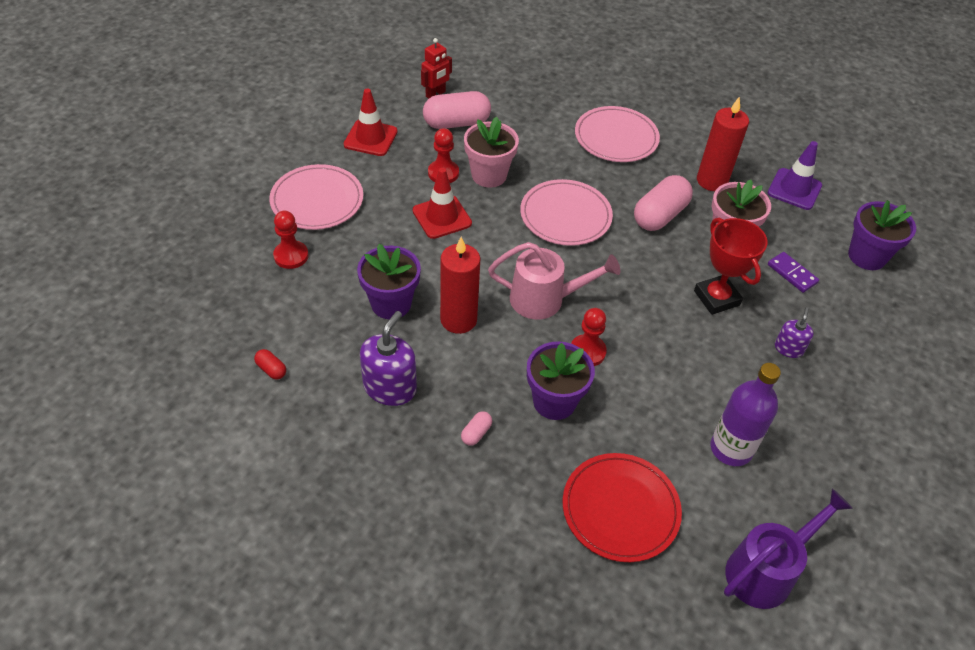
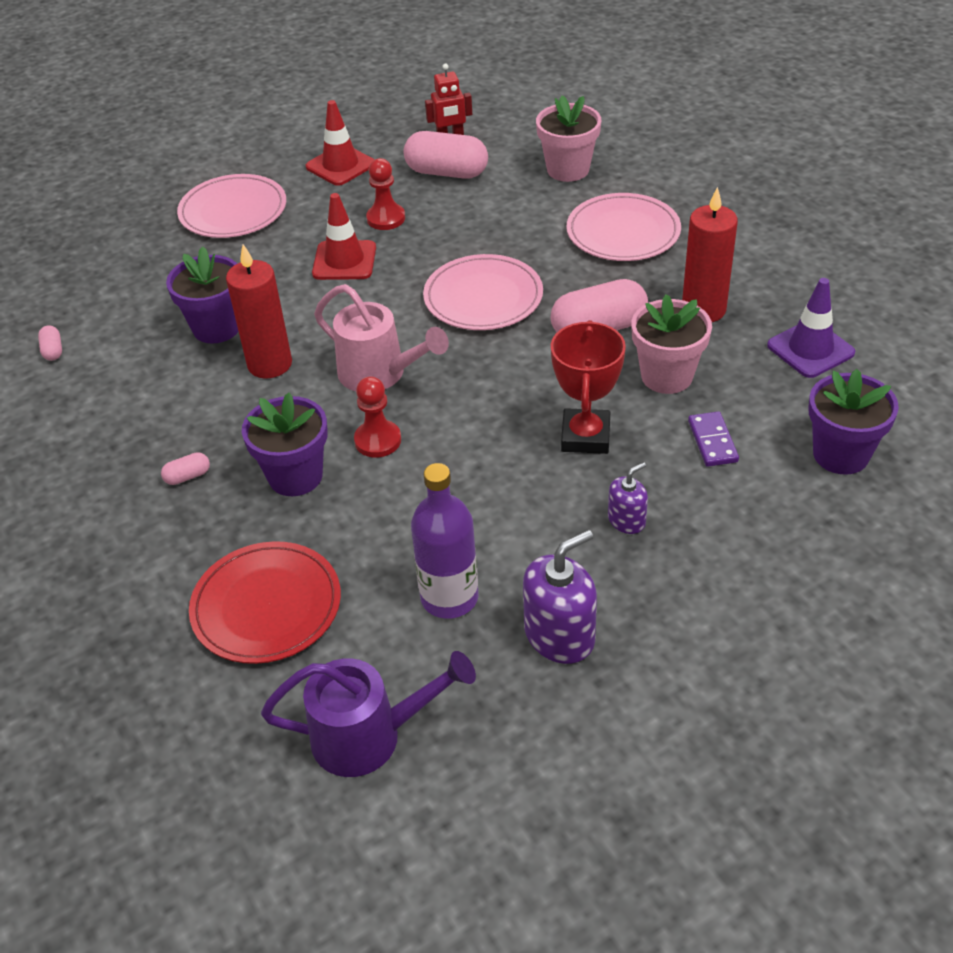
camera: 35 degrees right, 5 degrees down
red capsule [254,349,286,379] -> pink capsule [38,325,62,361]
red pawn [273,211,308,269] -> none
purple soap dispenser [360,311,417,406] -> purple soap dispenser moved to [523,530,597,664]
pink flower pot [464,116,519,188] -> pink flower pot moved to [536,95,601,182]

